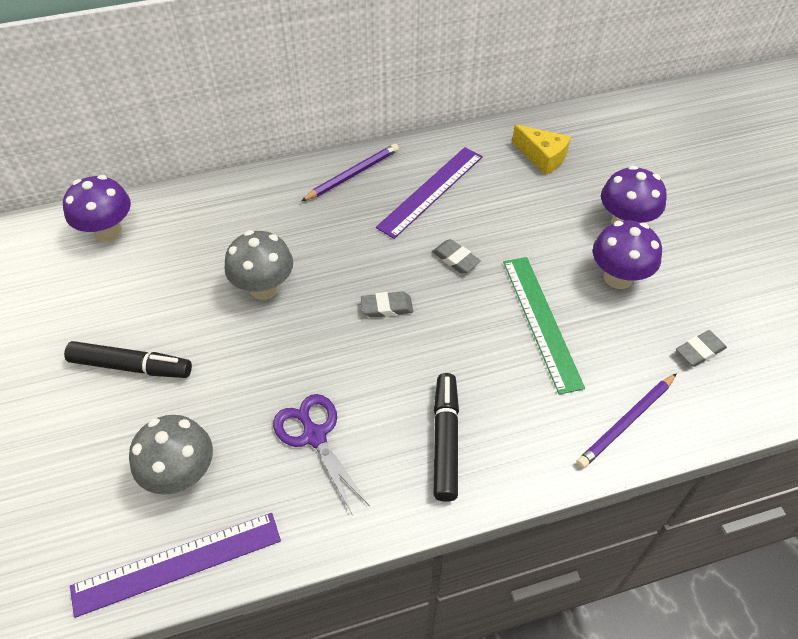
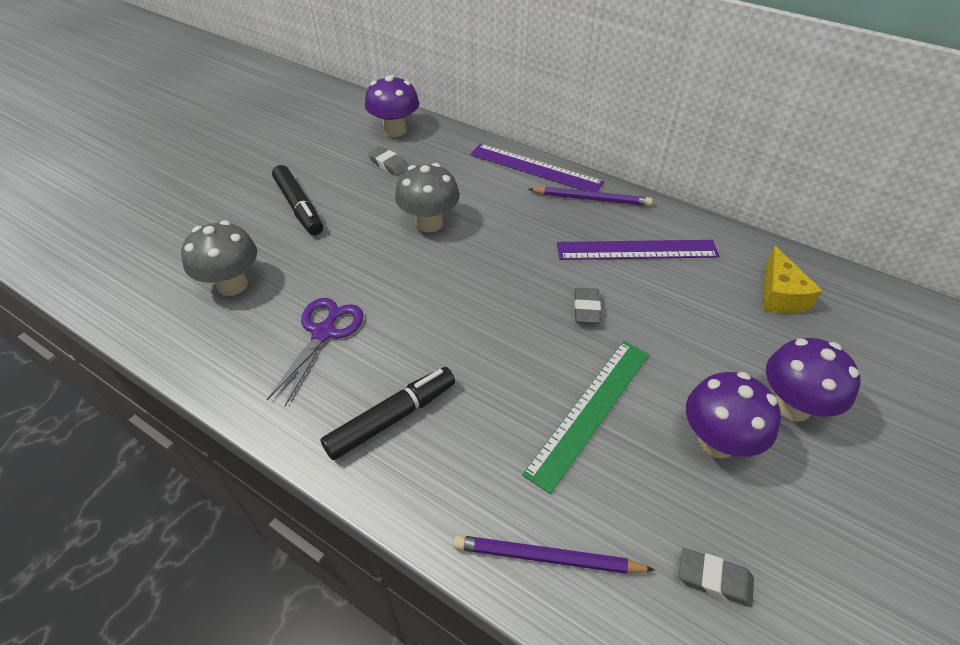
camera: 50 degrees right, 5 degrees down
purple ruler [70,513,281,618] -> purple ruler moved to [470,144,604,192]
grey eraser [361,291,413,318] -> grey eraser moved to [368,146,409,176]

